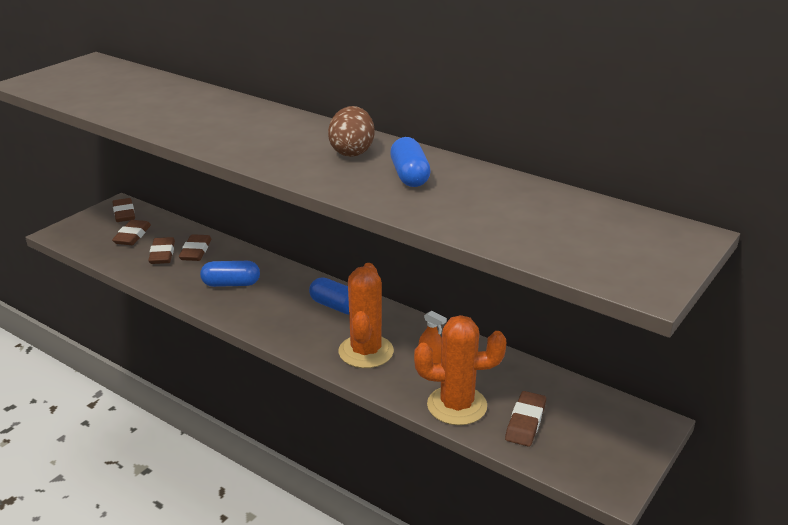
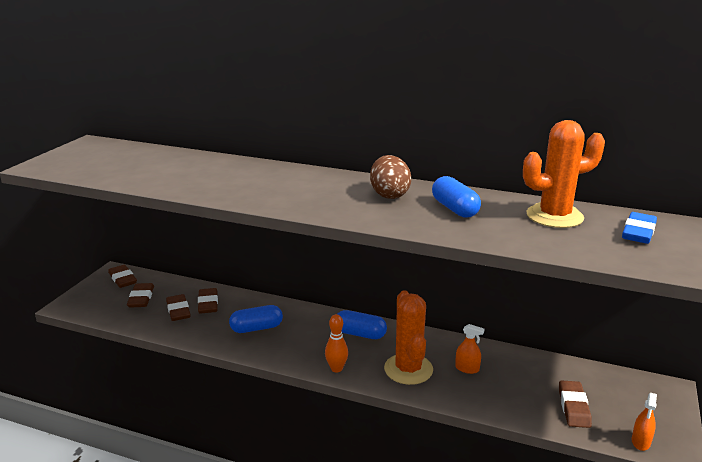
camera: 15 degrees left, 5 degrees down
orange cactus [414,315,506,425] -> orange cactus moved to [523,120,605,228]
none -> orange bowling pin [325,314,348,373]
none -> blue eraser [622,212,657,244]
none -> orange spray bottle [632,393,657,451]

